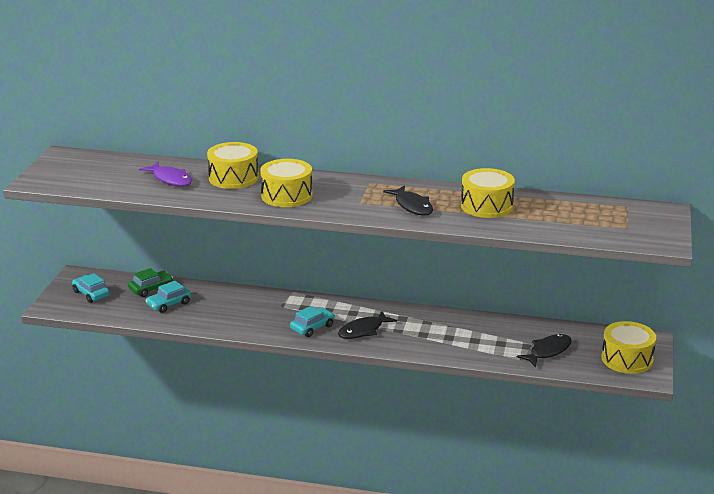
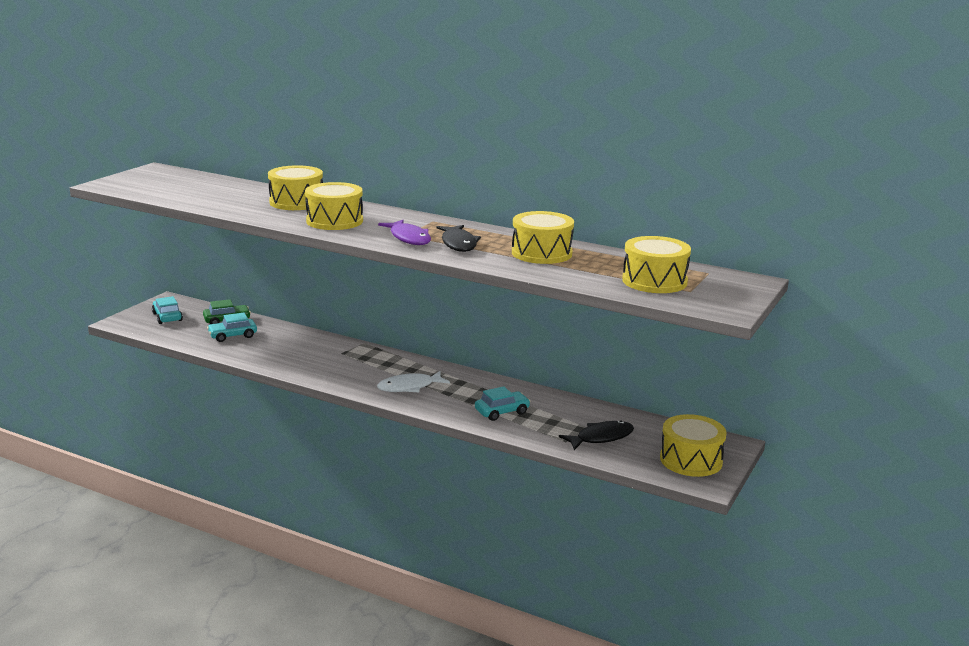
camera: 15 degrees right, 5 degrees down
purple fish [139,162,192,186] -> purple fish moved to [378,220,431,245]
turquoise car [290,306,335,337] -> turquoise car moved to [475,386,530,421]
black fish [338,311,397,339] -> white fish [377,371,450,392]
none -> yellow drum [622,236,691,293]

